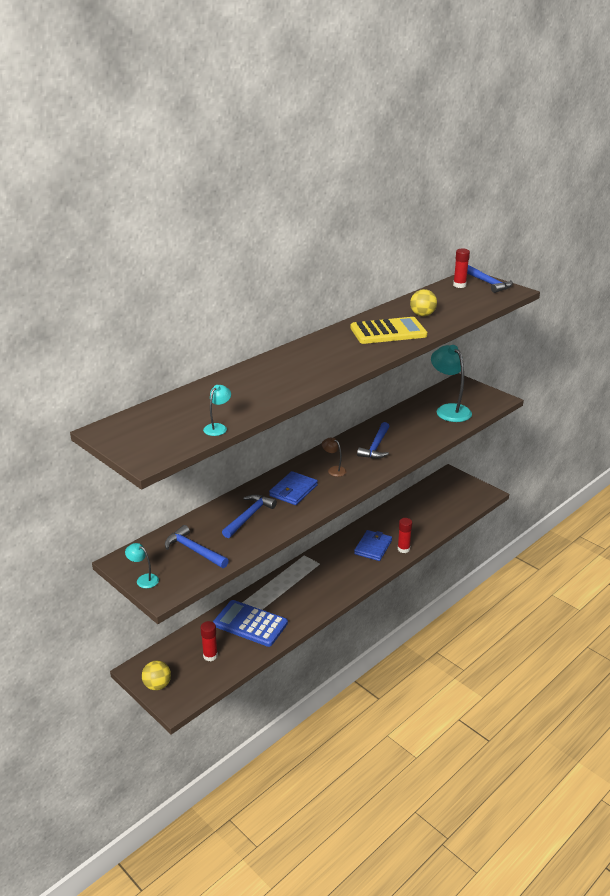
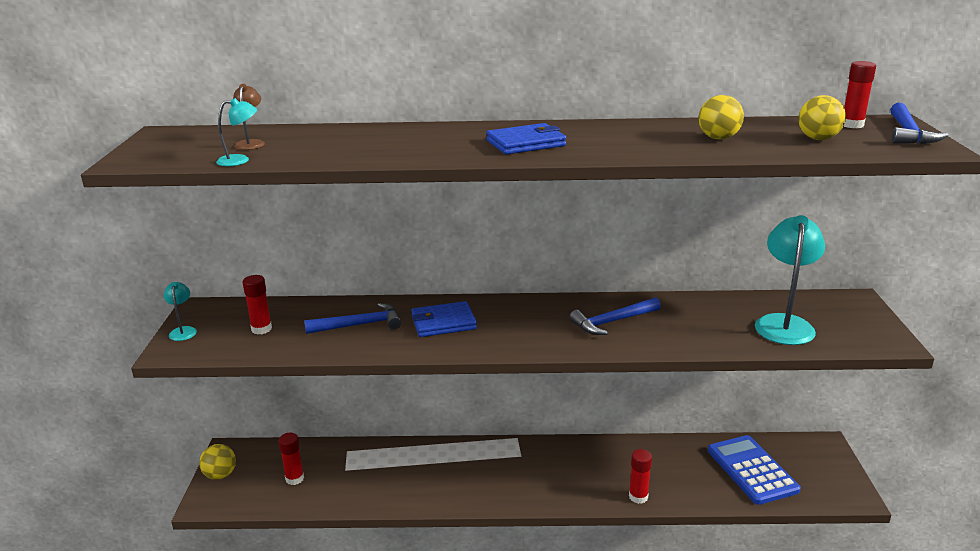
camera: 45 degrees right, 5 degrees down
blue hammer [165,525,229,568] -> red glue stick [243,275,272,334]
blue calculator [213,600,288,647] -> blue calculator moved to [708,435,801,505]
brown lamp [322,438,347,477] -> brown lamp moved to [233,84,265,150]
yellow calculator [350,317,428,344] -> none
blue wallet [354,530,392,561] -> blue wallet moved to [486,123,566,154]
none -> yellow ball [798,95,846,140]

